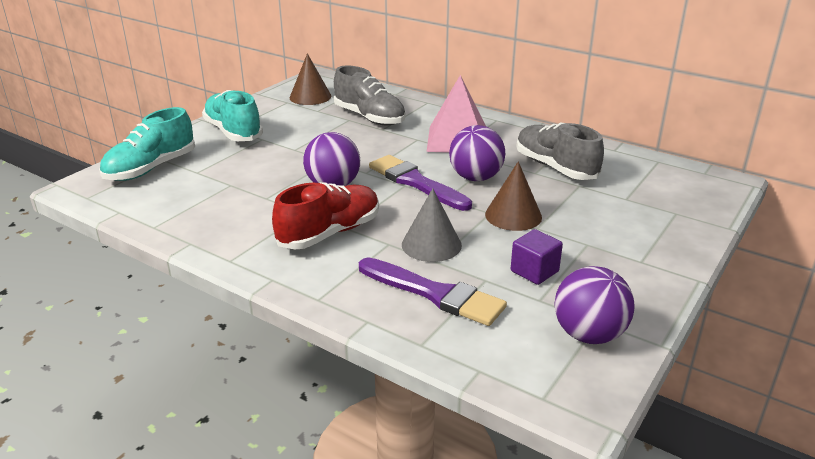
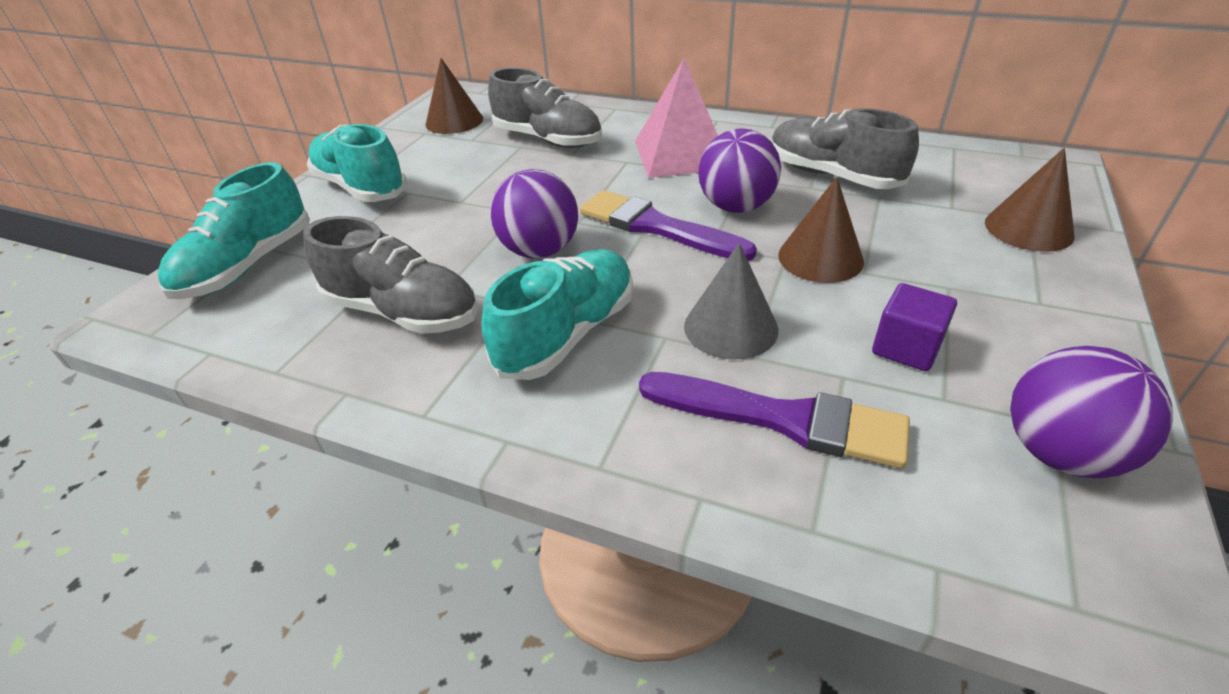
camera: 10 degrees left, 10 degrees up
red shoe [272,182,379,249] -> turquoise shoe [481,249,633,380]
none -> grey shoe [303,216,478,334]
none -> brown cone [985,148,1074,252]

